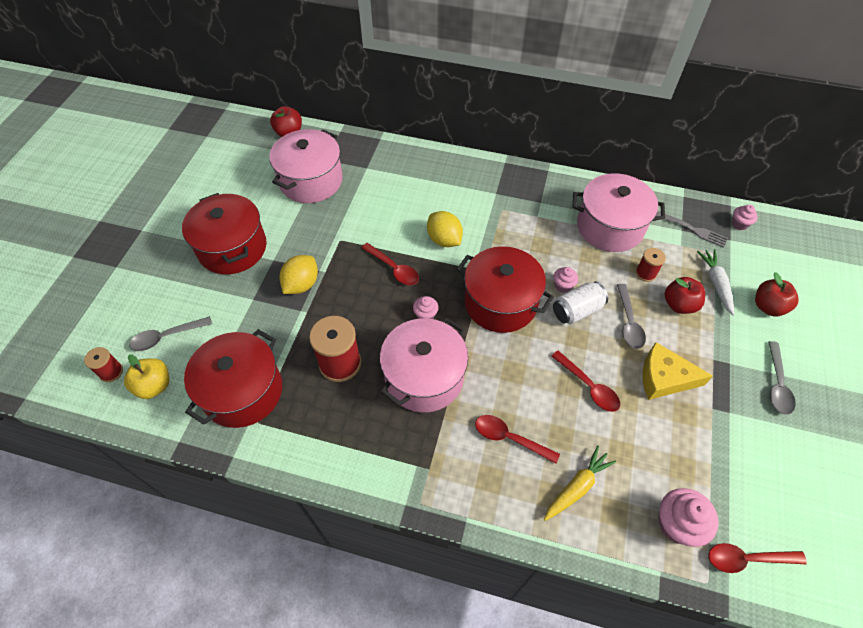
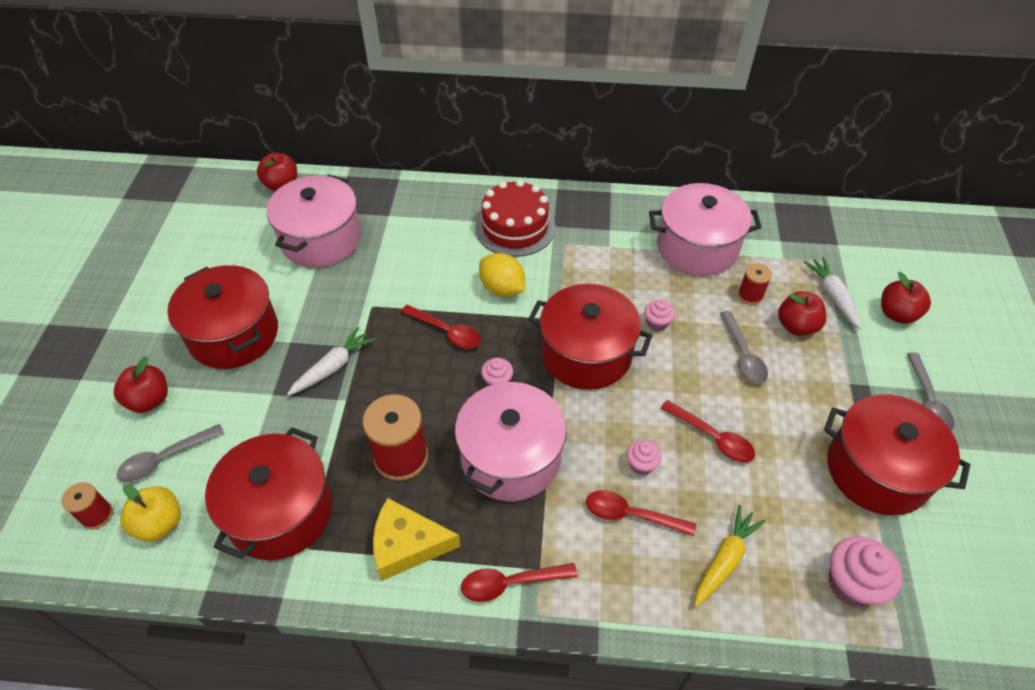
camera: 10 degrees left, 5 degrees down
yellow lemon [280,255,318,294] -> white carrot [287,327,375,396]
white can [553,281,608,324] -> none
yellow cheese [642,342,713,400] -> yellow cheese moved to [373,498,461,581]
grey fork [656,211,728,248] -> none
red spoon [708,543,807,573] -> red spoon moved to [461,563,577,602]
pink cupcake [732,205,758,230] -> pink cupcake moved to [627,440,662,475]
none -> red apple [114,356,168,413]
none -> red cake [475,180,555,257]
none -> red pot [824,394,970,515]

